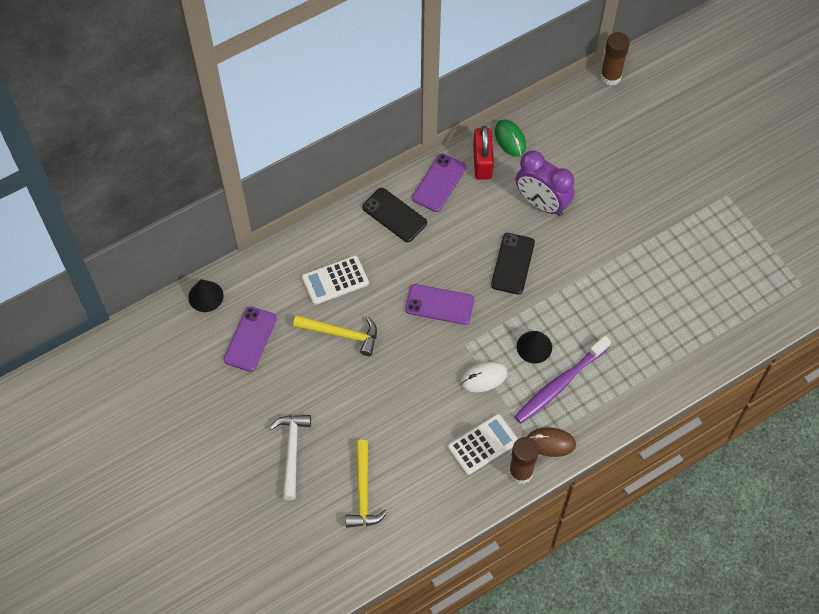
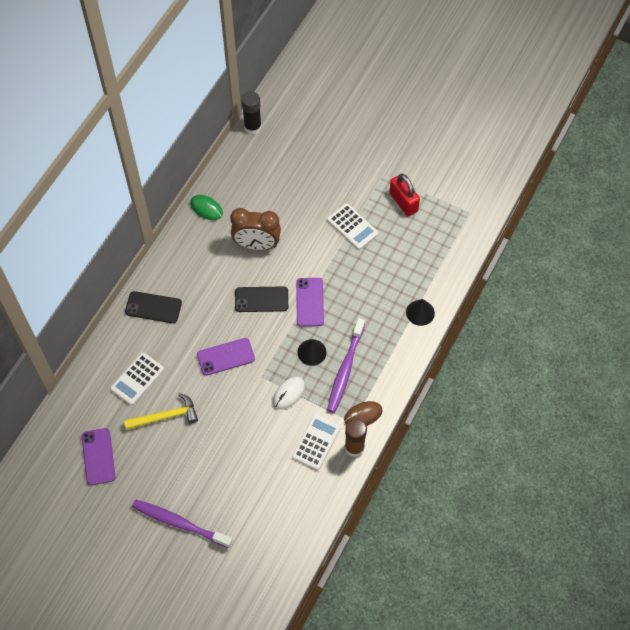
camera: 30 degrees left, 0 degrees up
black cone [188,279,224,312] -> black cone moved to [406,299,435,326]
white hammer [269,415,311,500] -> purple toothbrush [132,499,233,548]
yellow hammer [345,440,388,528] -> none
purple phone [412,154,466,212] -> purple phone moved to [296,278,324,327]
red padlock [473,126,494,180] -> red padlock moved to [389,174,420,216]
black phone [491,233,535,294] -> black phone turned 75 degrees counterclockwise [235,286,288,312]
purple clock [516,150,574,216] -> brown clock [230,208,281,250]
brown glue stick [600,32,630,86] -> black glue stick [241,91,262,135]
none -> white calculator [327,203,378,250]

